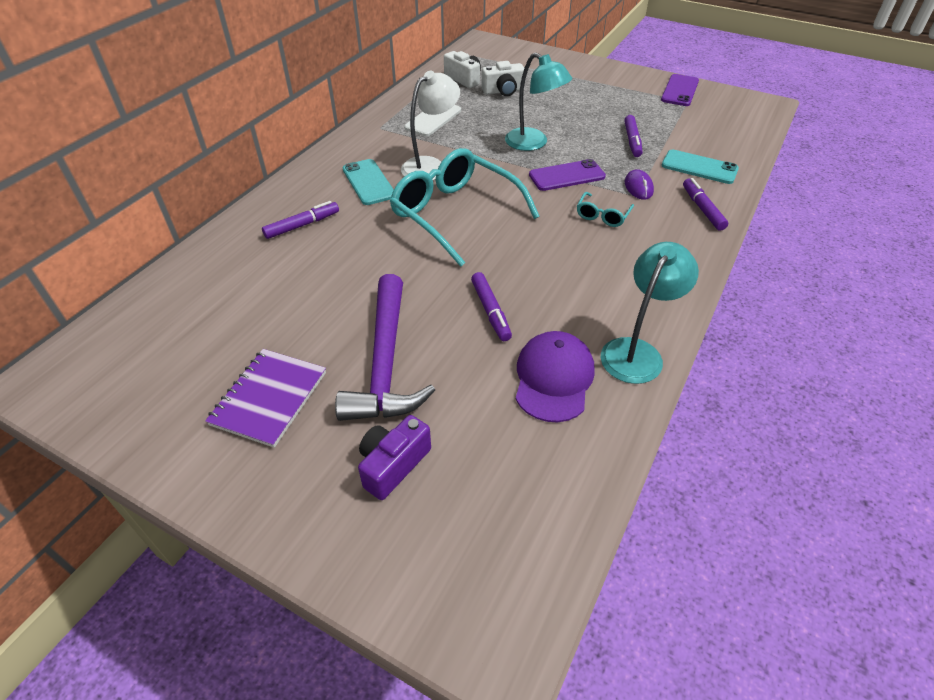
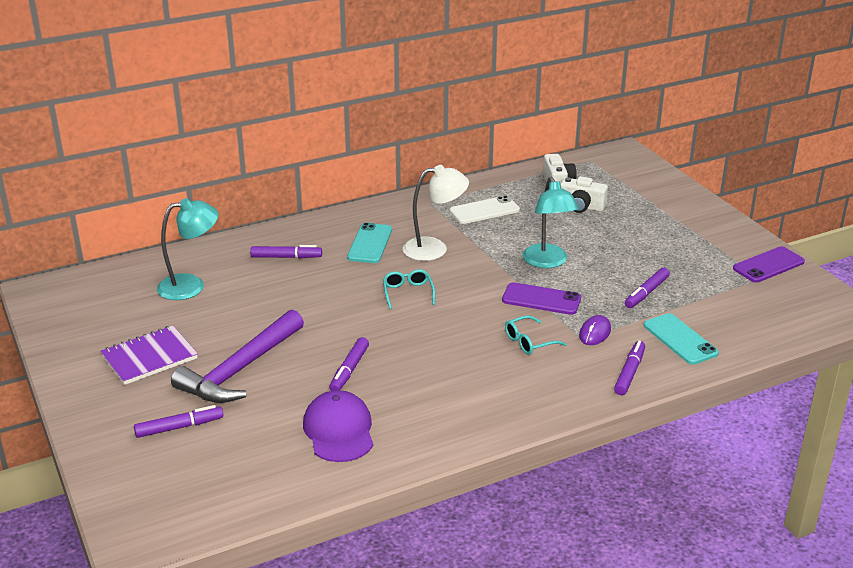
camera: 35 degrees right, 15 degrees down
purple camera [358,415,431,500] -> purple marker [134,405,223,438]
turquoise glasses [390,148,540,267] -> turquoise glasses [383,269,435,309], size x0.43
purple cap [516,331,595,422] -> purple cap turned 60 degrees counterclockwise [303,390,373,462]
turquoise lamp [601,242,699,384] -> turquoise lamp moved to [157,198,219,300]

